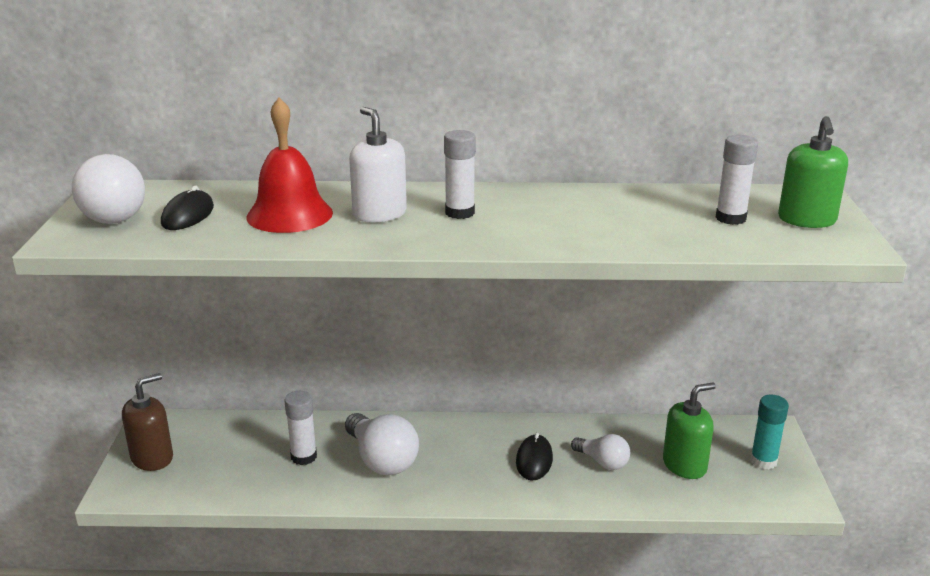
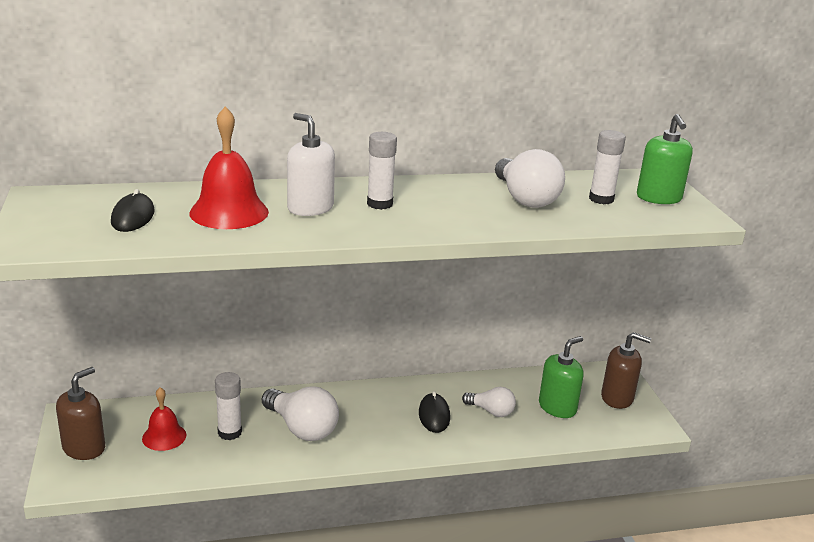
camera: 15 degrees left, 0 degrees up
white light bulb [72,154,145,224] -> white light bulb moved to [495,149,565,208]
turquoise glue stick [750,395,789,470] -> brown soap dispenser [601,332,651,409]
none -> red bell [142,387,186,451]

